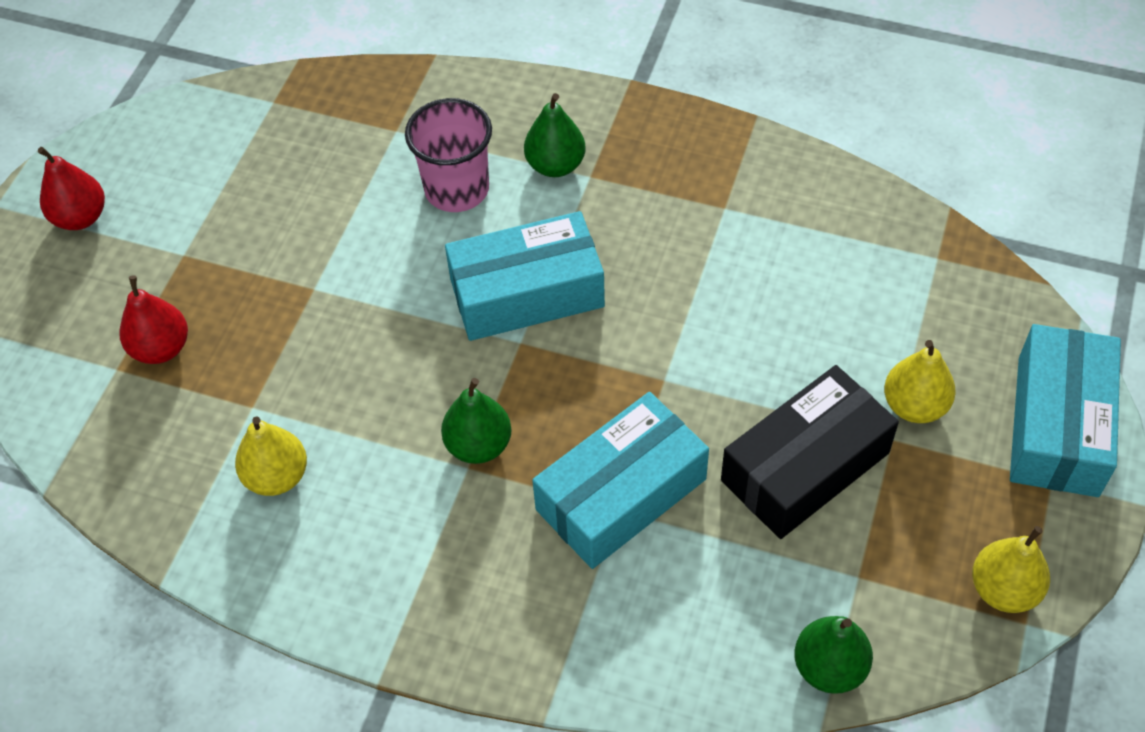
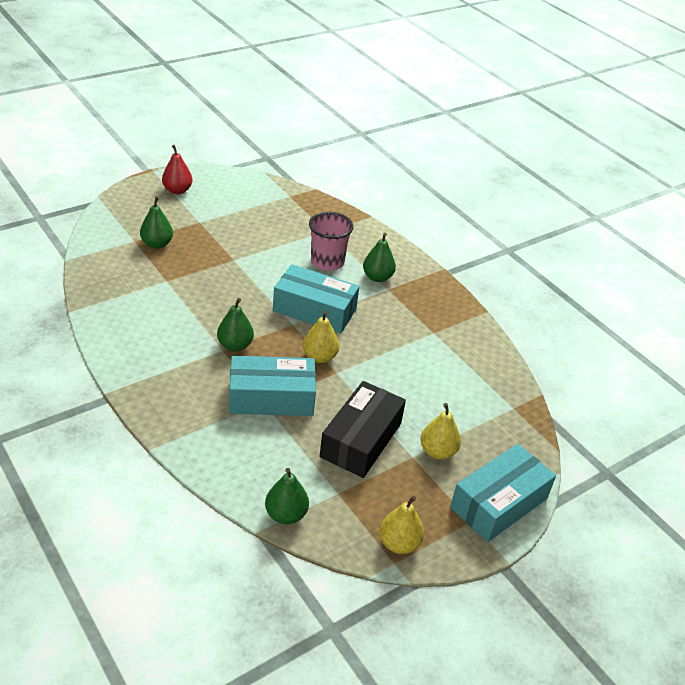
camera: 30 degrees right, 15 degrees down
red pear [119,275,188,364] -> green pear [140,196,173,249]
yellow pear [235,416,307,496] -> yellow pear moved to [303,311,339,363]
black box [721,365,899,539] -> black box turned 60 degrees counterclockwise [320,381,406,478]

